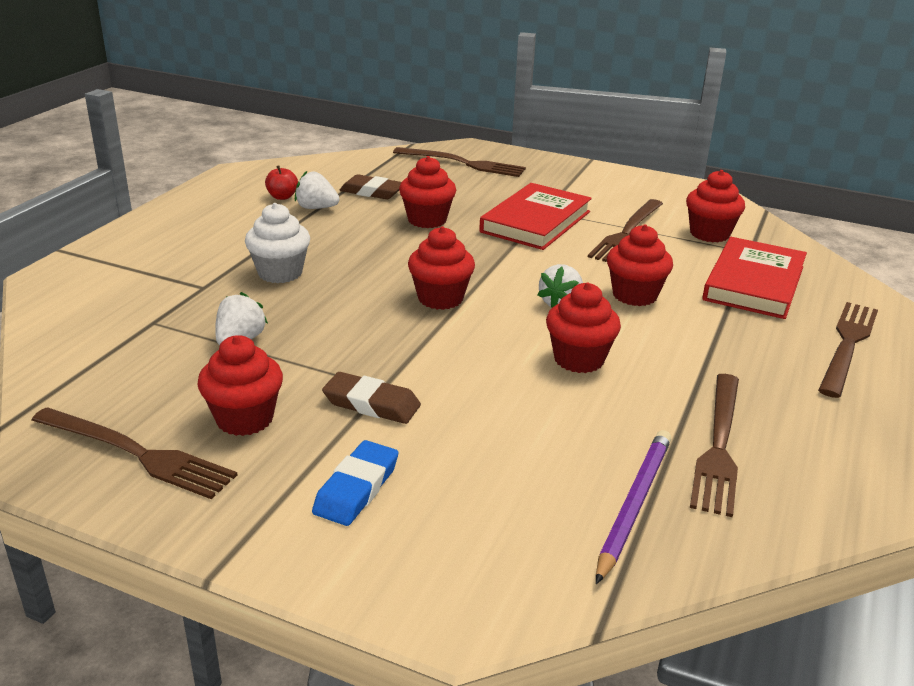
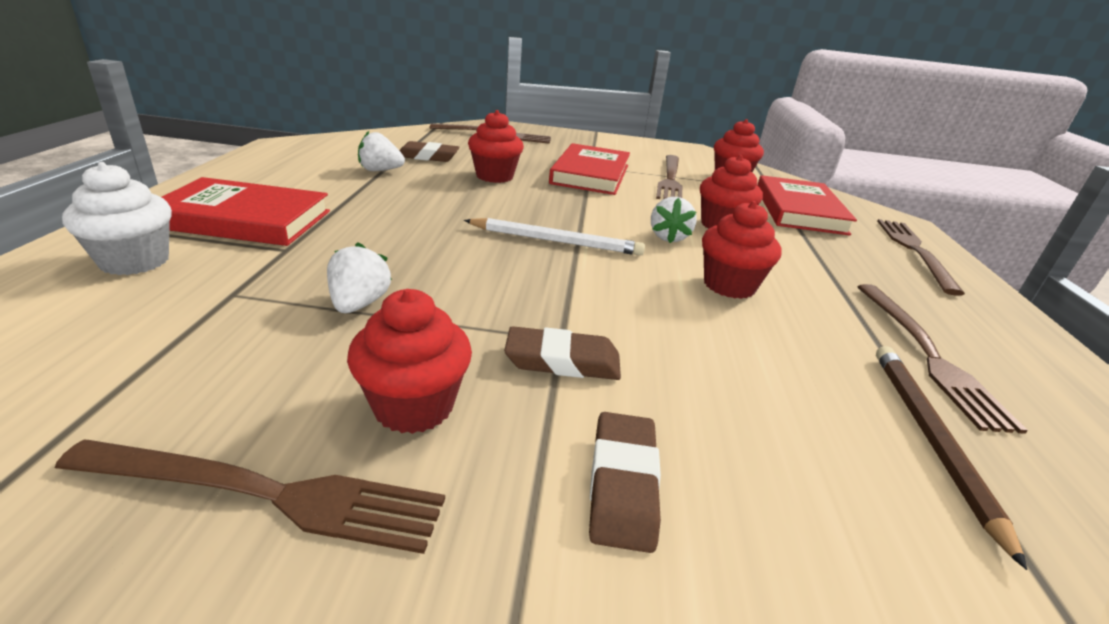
camera: 20 degrees left, 0 degrees up
white cupcake [245,203,310,283] -> white cupcake moved to [62,162,172,275]
red apple [265,165,298,200] -> none
blue eraser [312,440,399,526] -> brown eraser [589,412,661,553]
red cupcake [408,226,475,310] -> white pencil [464,218,645,256]
purple pencil [596,430,671,584] -> brown pencil [876,346,1027,570]
none -> red book [161,177,330,246]

